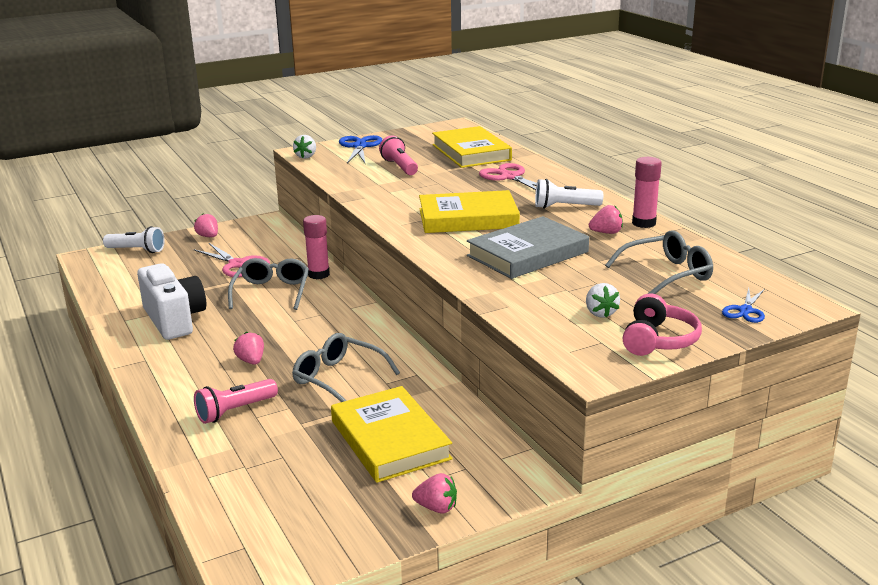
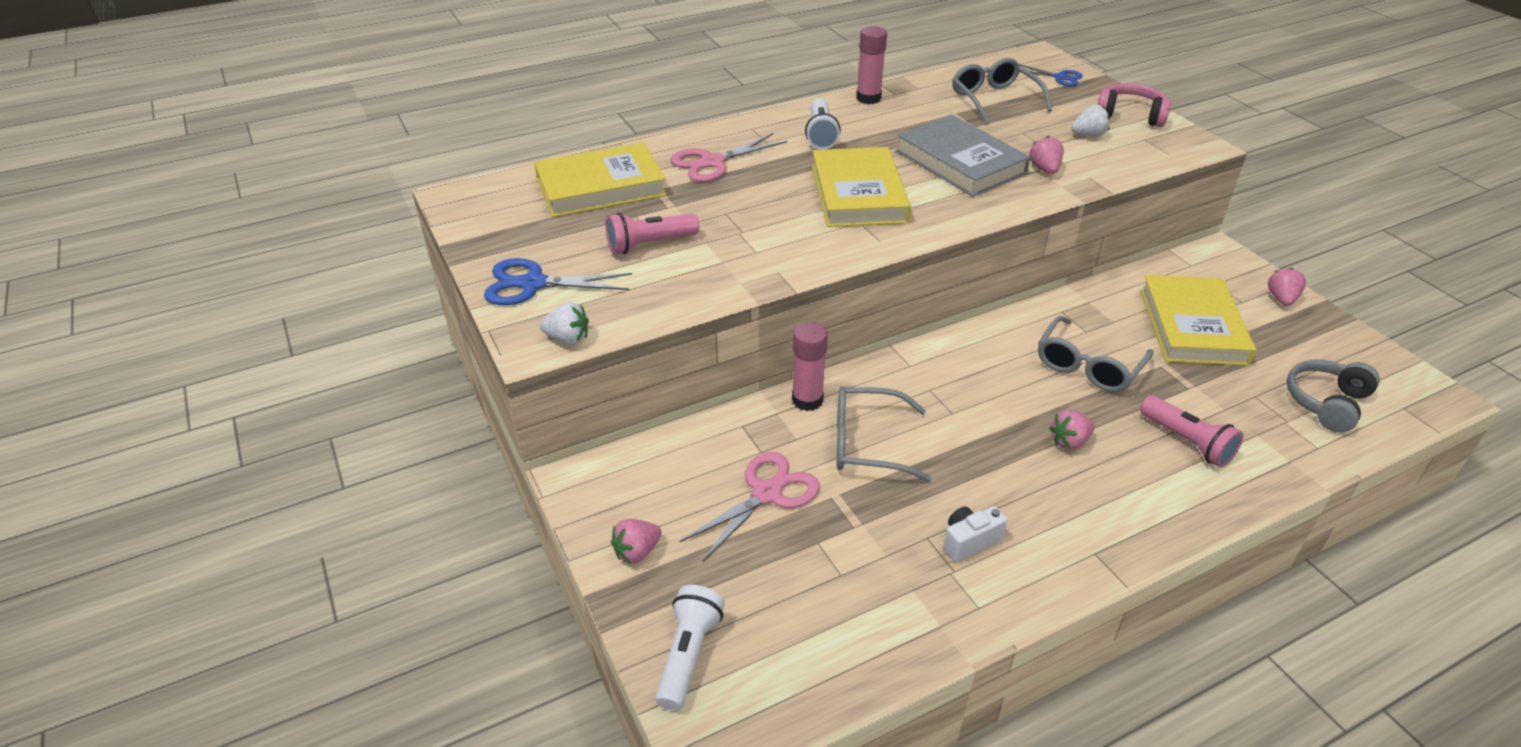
camera: 90 degrees left, 15 degrees up
white camera [137,263,206,340] -> white camera [943,506,1007,562], size x0.47
yellow book [331,386,453,483] -> yellow book turned 60 degrees counterclockwise [1140,275,1256,366]
pink strawberry [589,205,623,234] -> pink strawberry moved to [1029,136,1064,174]
none -> grey headphones [1287,360,1380,433]

